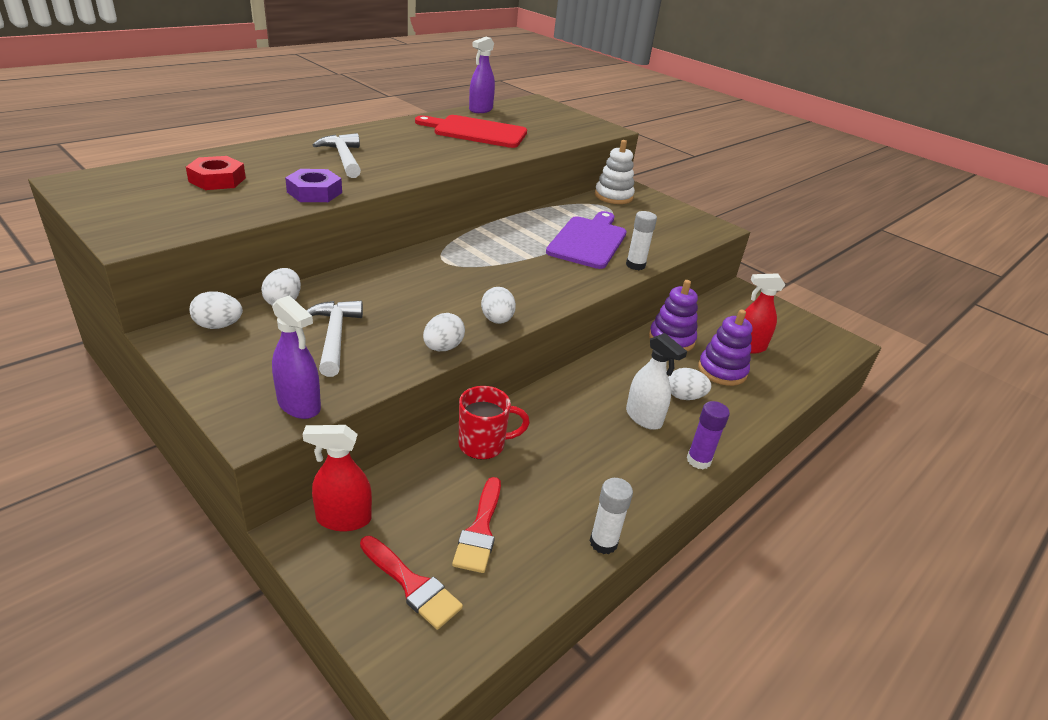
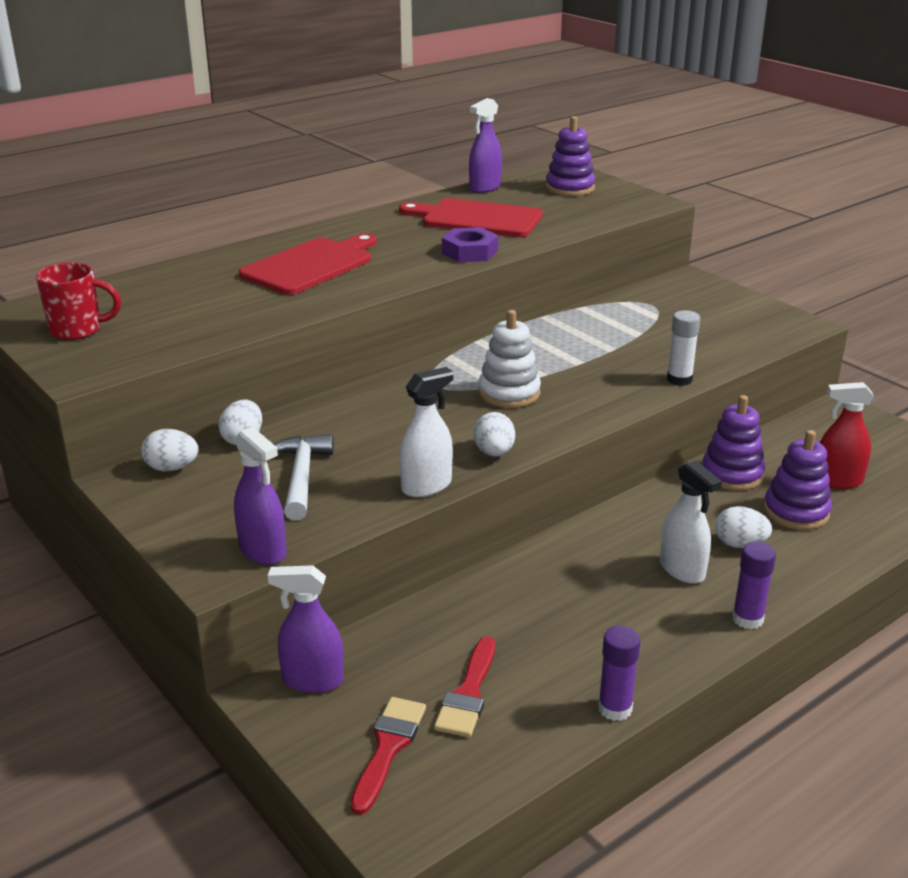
camera: 10 degrees right, 5 degrees down
red nut [186,156,246,190] -> none
purple nut [285,169,342,202] -> purple nut moved to [442,227,498,262]
red spray bottle [303,425,372,531] -> purple spray bottle [268,565,344,693]
white hammer [313,133,361,178] -> red cutting board [239,233,377,295]
red brush [360,536,463,630] -> red brush turned 120 degrees counterclockwise [350,697,426,815]
white egg [423,313,465,351] -> white spray bottle [399,367,454,497]
red mug [459,386,530,460] -> red mug moved to [36,262,121,340]
purple cutting board [546,211,626,269] -> none
white glue stick [590,478,633,554] -> purple glue stick [598,626,640,721]
white stacking toy [595,140,635,204] -> white stacking toy moved to [478,310,541,408]
none -> purple stacking toy [546,116,595,196]

